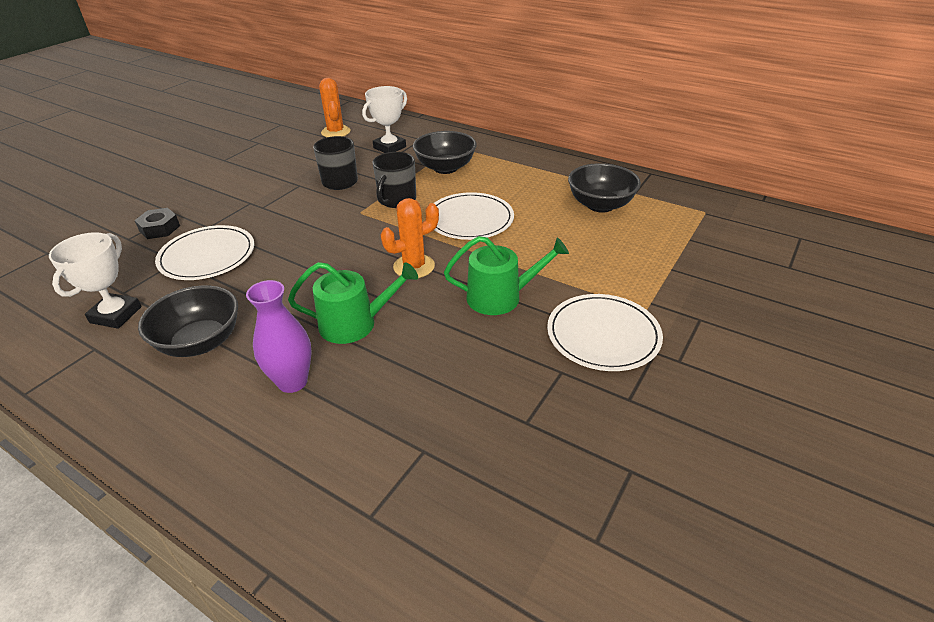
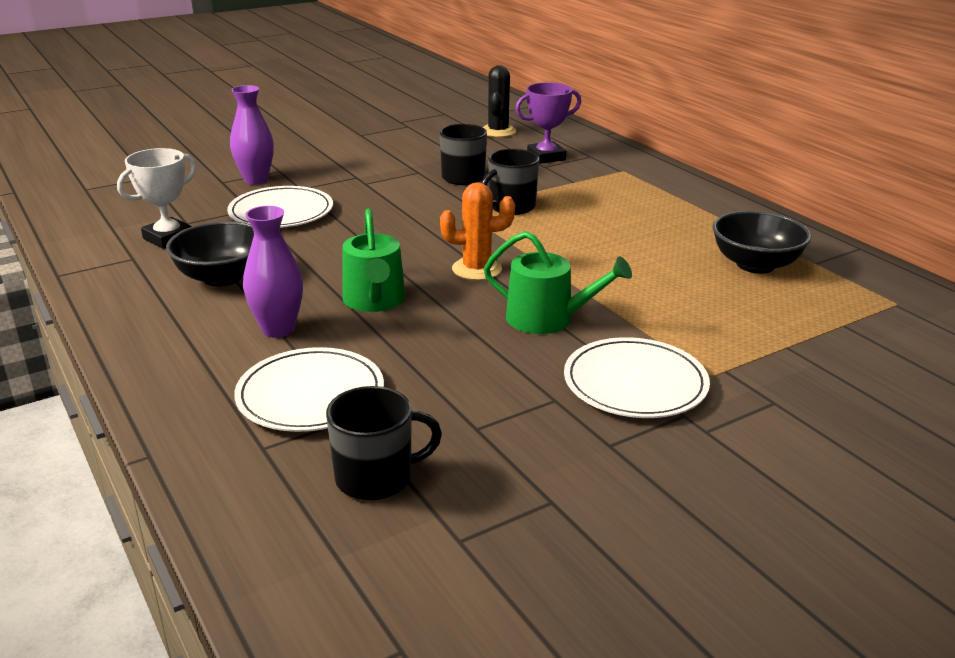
camera: 25 degrees right, 10 degrees down
black nut [134,208,180,239] -> purple vase [230,85,274,185]
green watering can [288,262,418,344] -> green watering can turned 60 degrees clockwise [342,209,405,312]
orange cactus [319,78,351,137] -> black cactus [483,65,516,137]
white trophy [362,86,407,153] -> purple trophy [515,82,581,164]
black bowl [413,131,477,174] -> none
white plate [434,192,514,240] -> white plate moved to [234,347,384,432]
none -> black mug [326,386,442,501]

